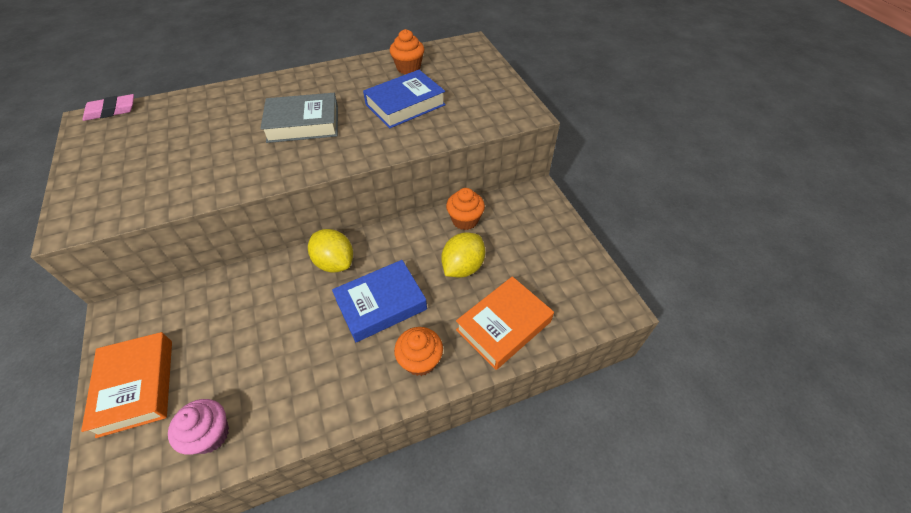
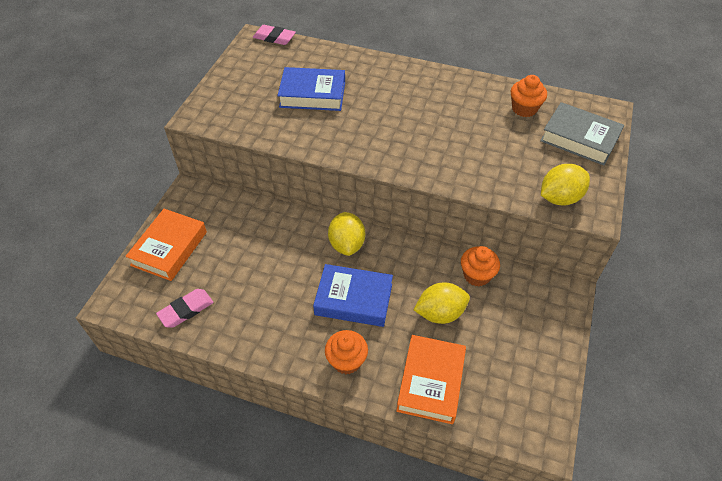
camera: 40 degrees right, 0 degrees up
pink cupcake [168,399,229,454] -> pink eraser [156,289,214,328]
grey book [260,93,338,143] -> grey book moved to [540,102,624,165]
blue book [363,70,446,129] -> blue book moved to [277,67,345,111]
orange book [456,276,554,370] -> orange book turned 75 degrees counterclockwise [396,335,466,424]
none -> yellow lemon [541,164,590,206]

